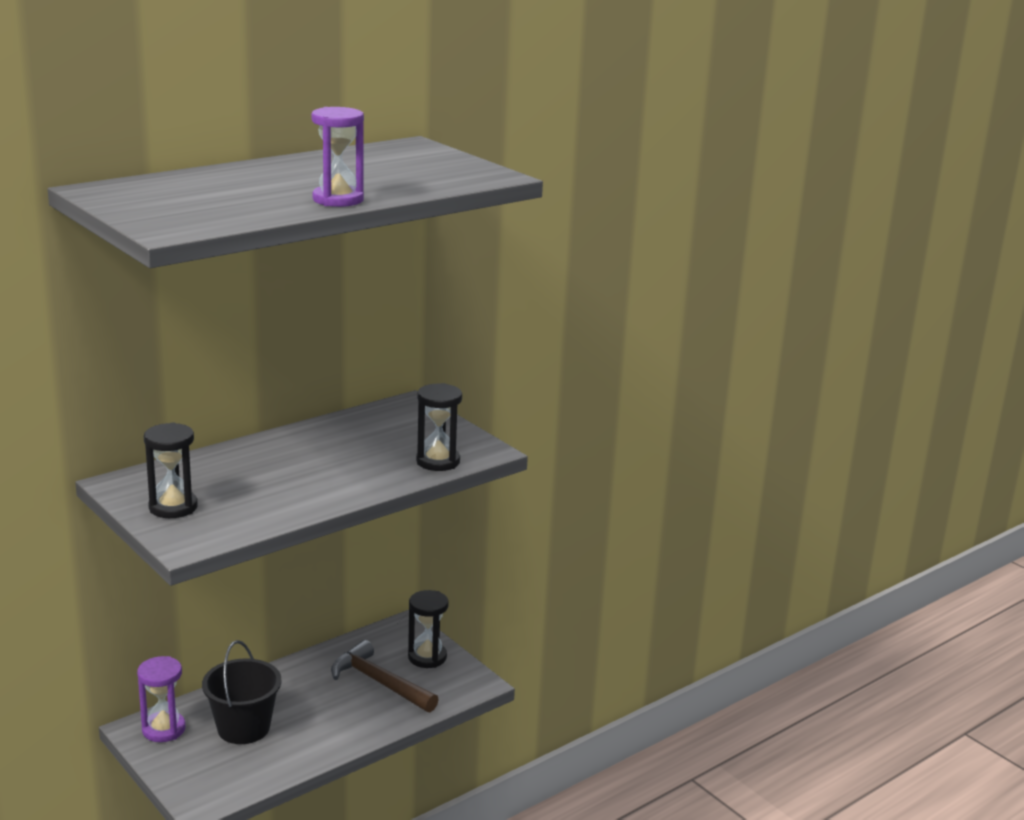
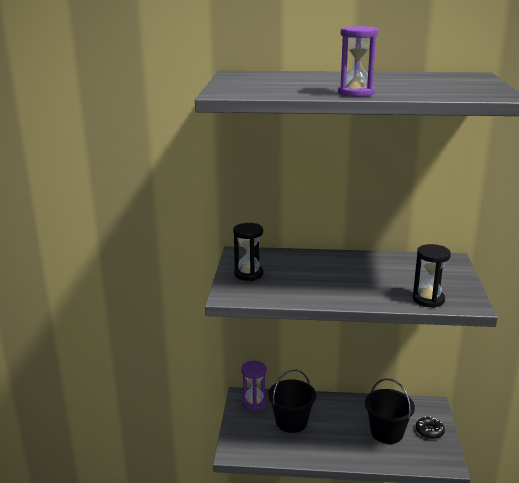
camera: 45 degrees right, 0 degrees up
brown hammer [331,640,439,712] -> black bucket [365,378,415,444]
black hourglass [408,590,449,668] -> black donut [416,416,445,439]

